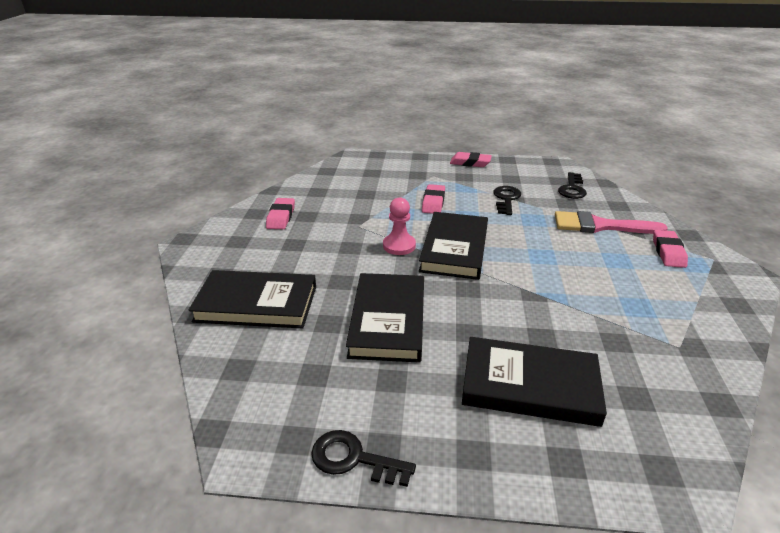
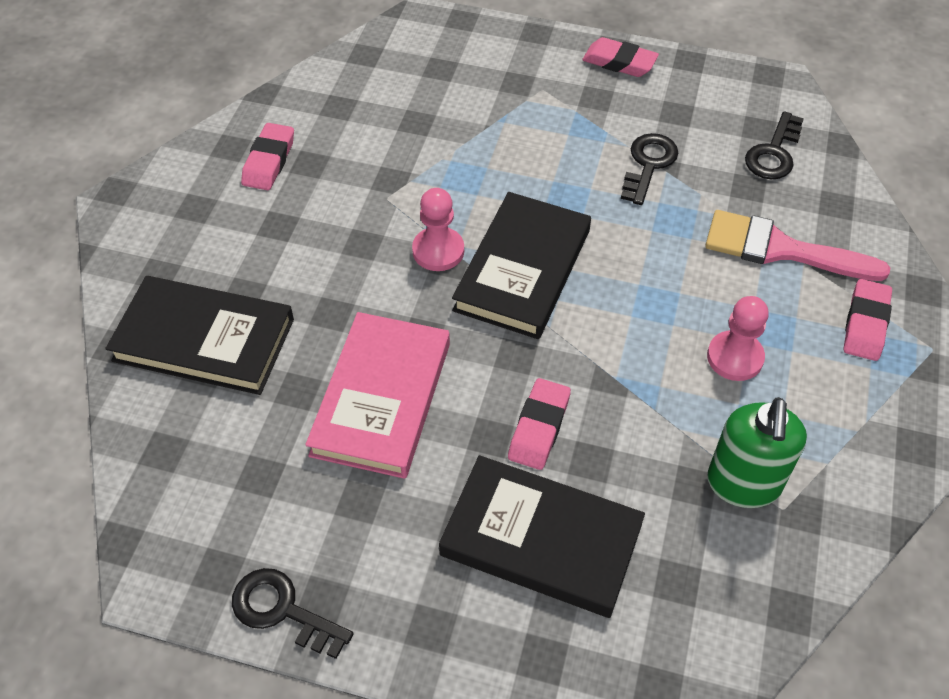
camera: 10 degrees right, 20 degrees up
black book [346,273,424,363] -> pink book [305,312,450,479]
pink eraser [422,184,445,214] -> pink eraser moved to [508,378,571,470]
none -> pink pawn [707,296,769,381]
none -> green soap dispenser [707,397,807,508]

